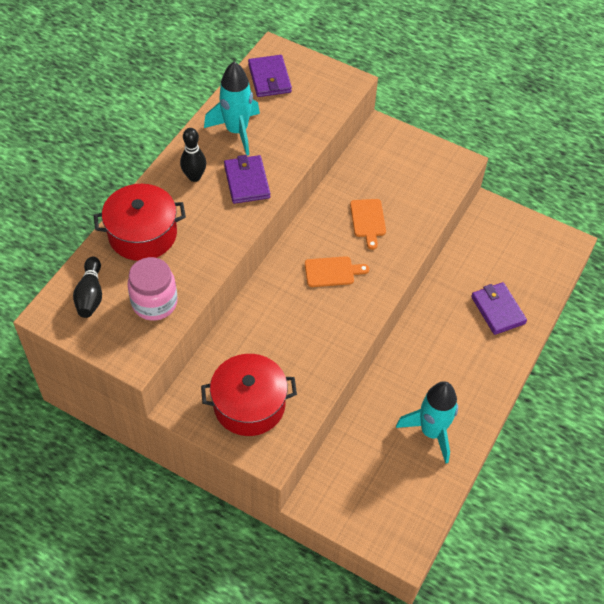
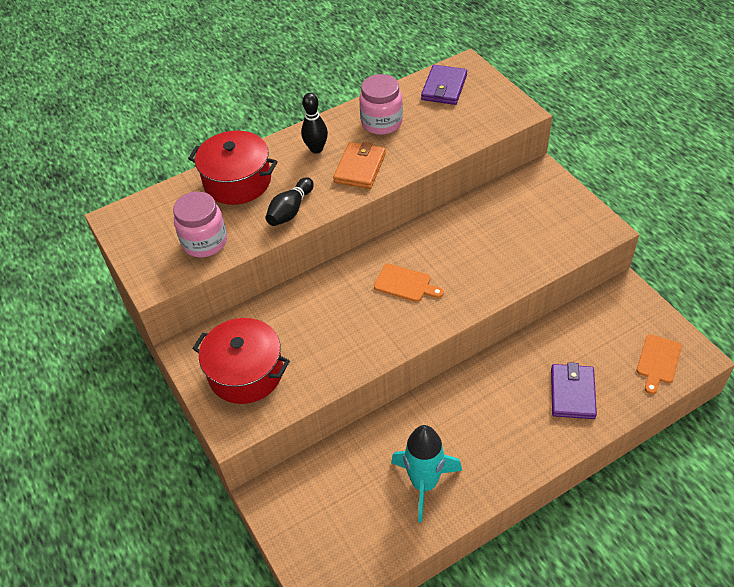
camera: 35 degrees right, 5 degrees down
black bowling pin [73,256,102,318] -> black bowling pin moved to [265,177,314,226]
turquoise rocket [204,62,260,155] -> pink jar [359,74,403,135]
purple wallet [224,155,270,204] -> orange wallet [333,142,386,189]
orange cutting board [350,199,386,250] -> orange cutting board moved to [637,334,682,394]

